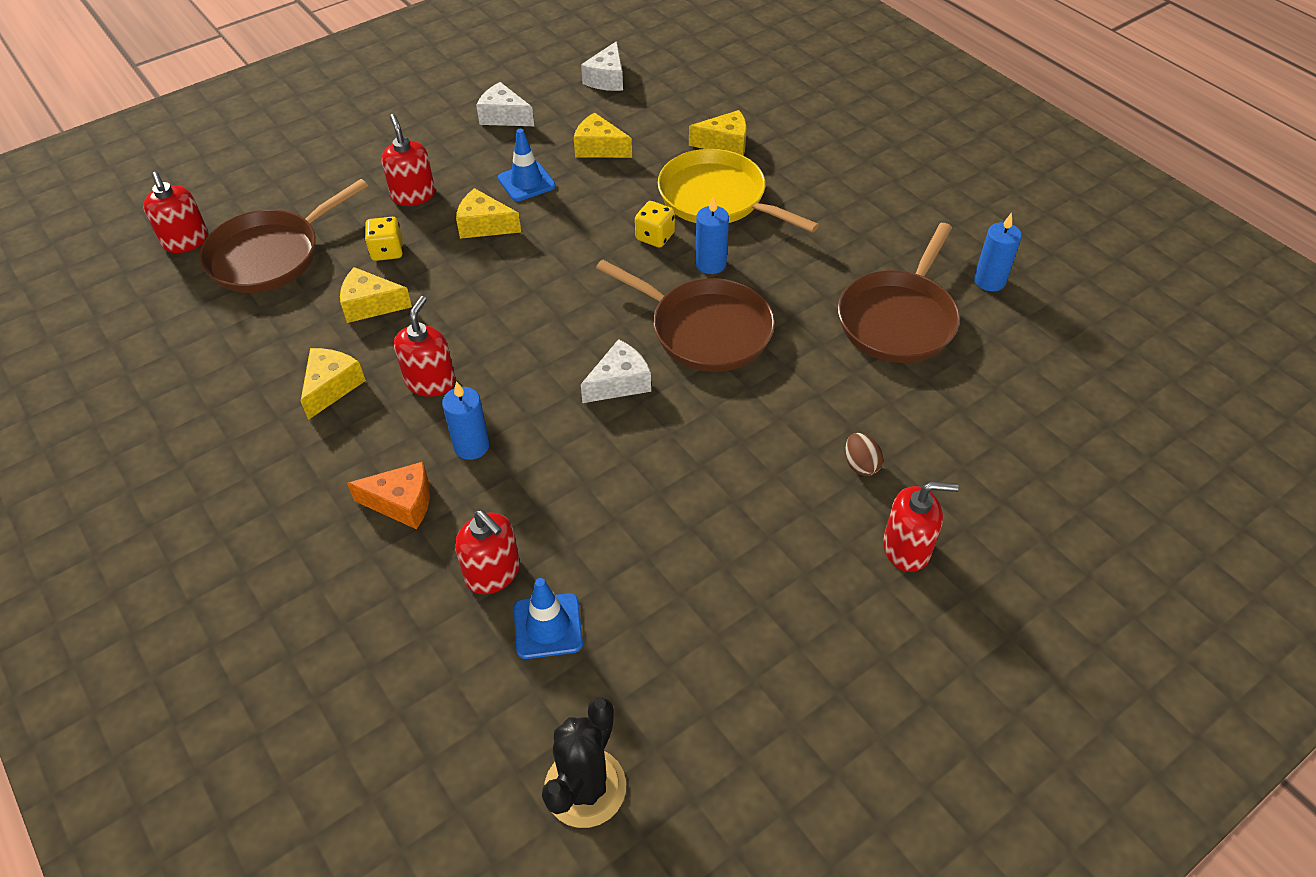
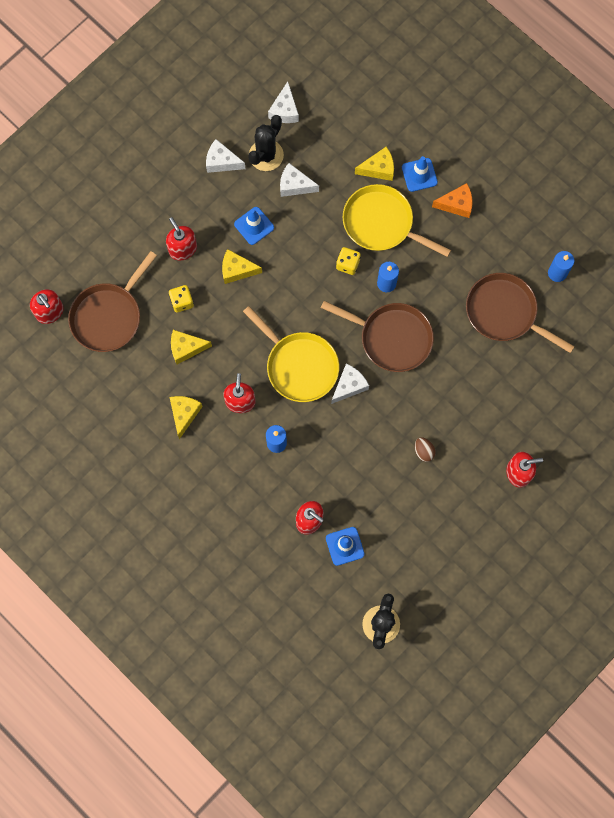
camera: 10 degrees left, 25 degrees up
orange cheese [347,462,430,529] -> orange cheese moved to [432,183,473,218]
yellow cheese [574,113,632,158] -> white cheese [280,163,319,197]
brown pan [838,223,960,363] -> brown pan turned 105 degrees clockwise [466,273,575,353]
brown egg [845,433,883,476] -> brown egg moved to [415,437,436,462]
none -> yellow pan [243,306,339,402]
none -> black cactus [248,115,284,171]
none -> blue traffic cone [402,156,438,192]

